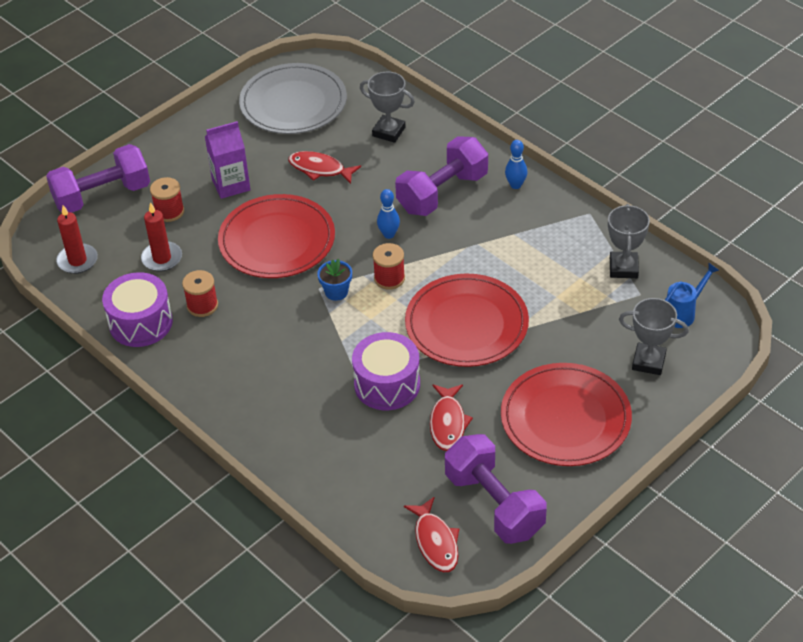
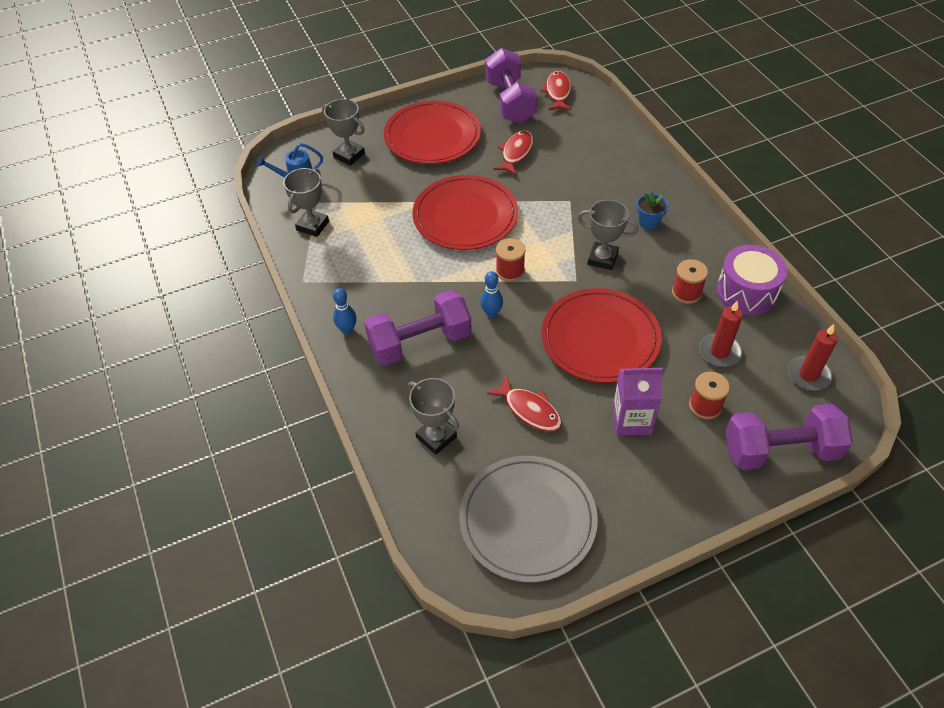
camera: 160 degrees left, 5 degrees up
blue flower pot [317,259,352,301] -> blue flower pot moved to [637,191,668,230]
purple drum [352,332,420,410] -> none
none -> grey trophy [578,200,638,270]

